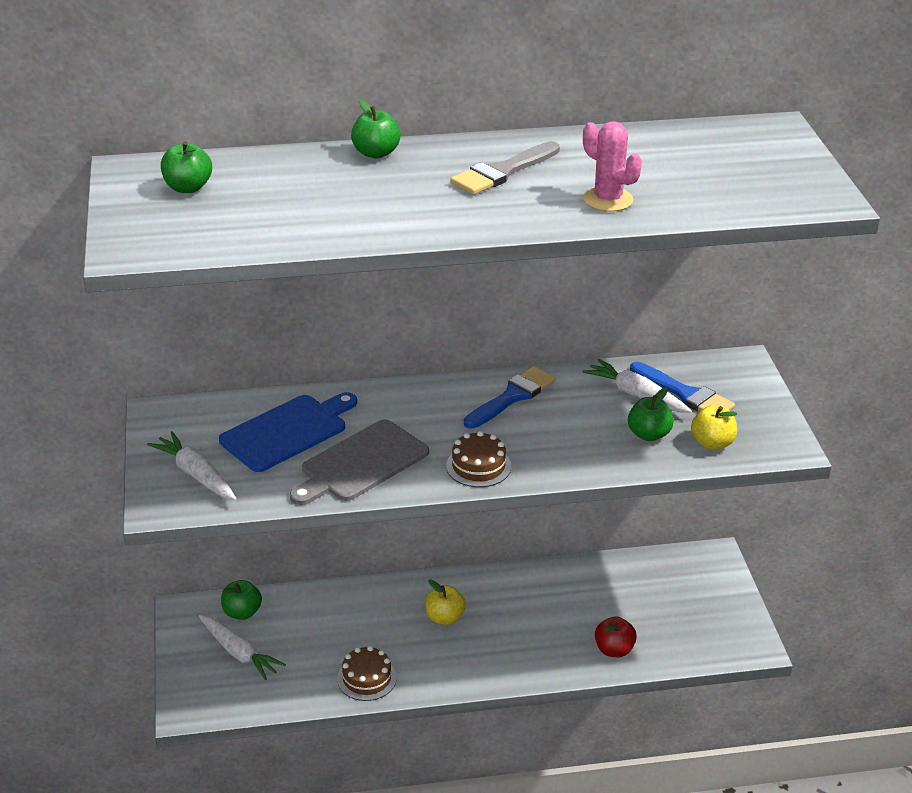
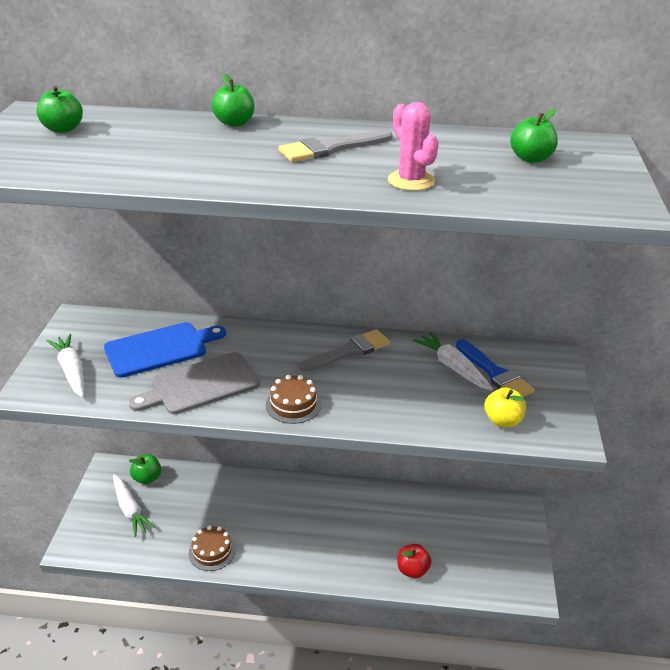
camera: 15 degrees right, 0 degrees up
yellow apple [425,579,466,625] -> none
blue brush [464,366,556,429] -> grey brush [299,329,390,372]
green apple [628,388,674,441] -> green apple moved to [510,109,558,163]

